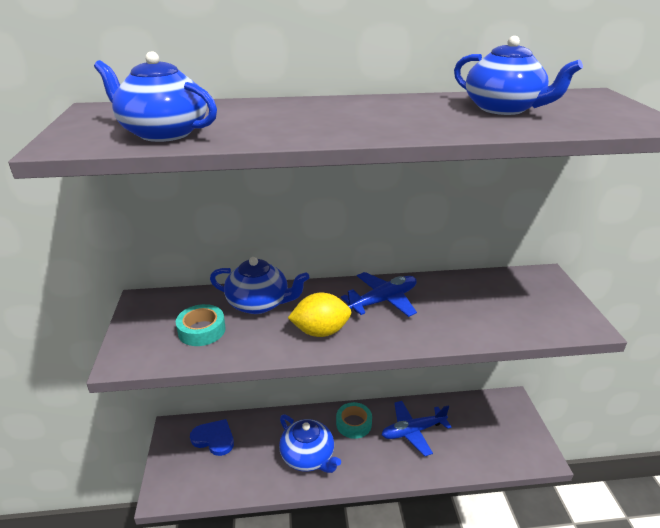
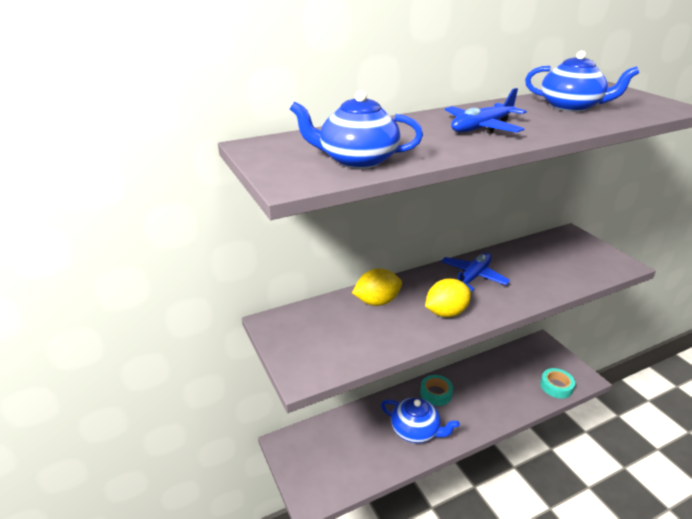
camera: 20 degrees left, 0 degrees up
turquoise tape [176,304,225,346] -> turquoise tape moved to [540,368,575,399]
blue heart [190,419,234,456] -> none
blue teapot [210,257,309,314] -> yellow lemon [352,268,402,306]
blue plane [382,401,451,456] -> blue plane moved to [445,88,527,134]

